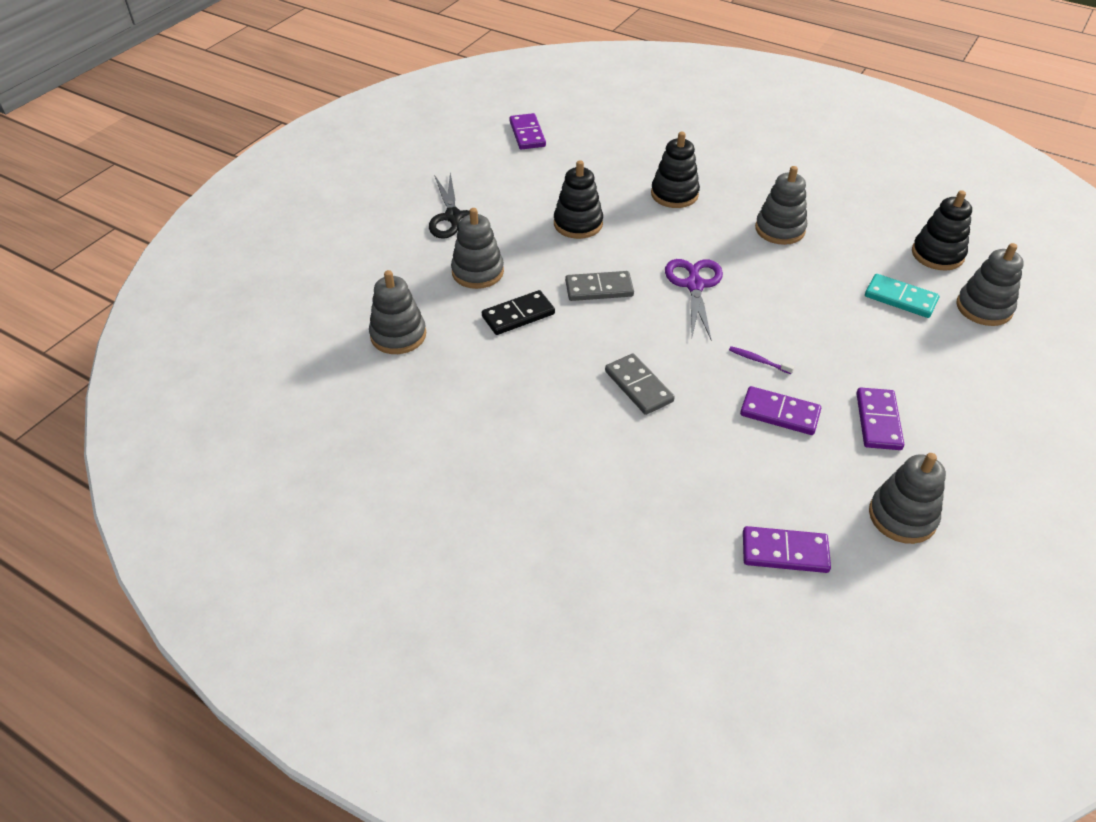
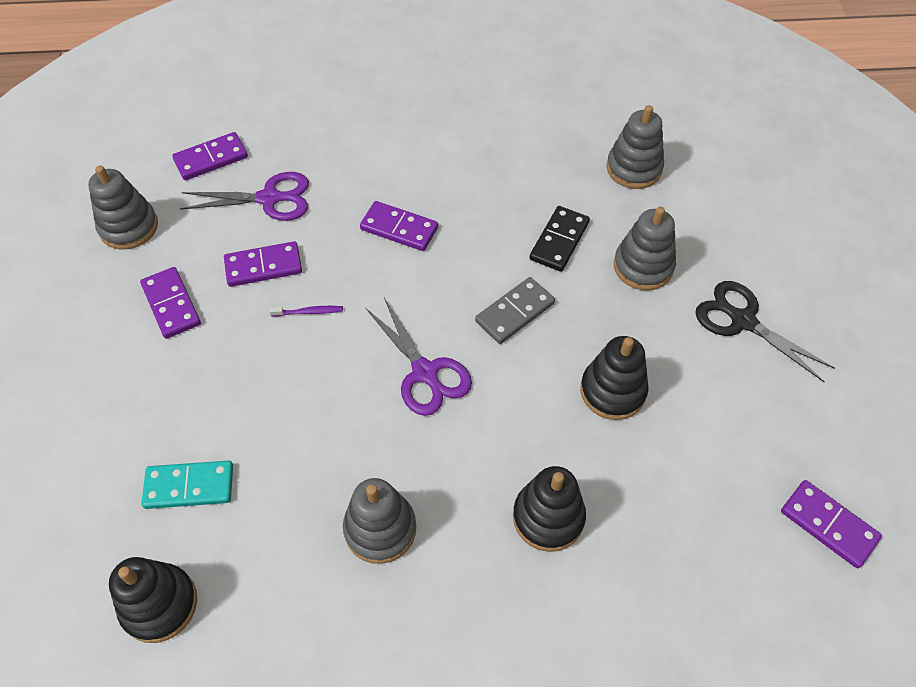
camera: 145 degrees right, 10 degrees up
grey domino [605,353,675,415] -> purple domino [360,201,438,251]
grey stacking toy [956,243,1024,326] -> none
none -> purple scissors [180,172,309,221]

